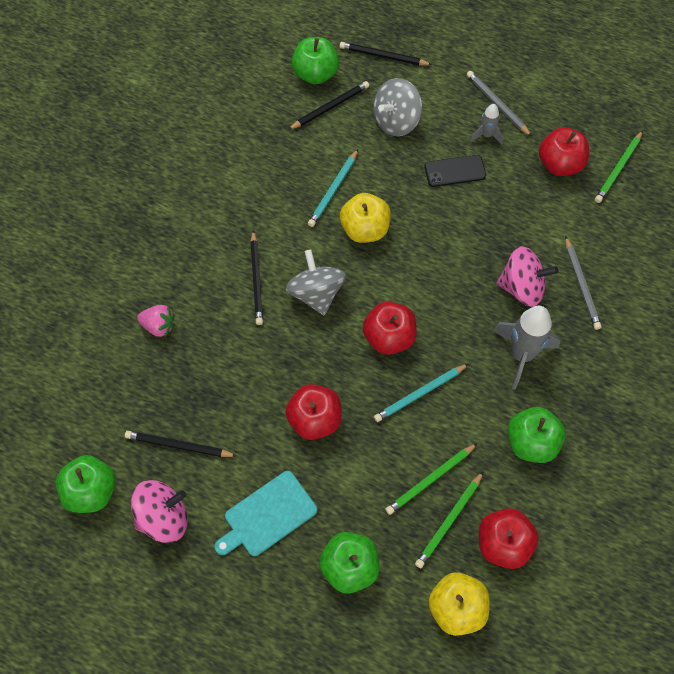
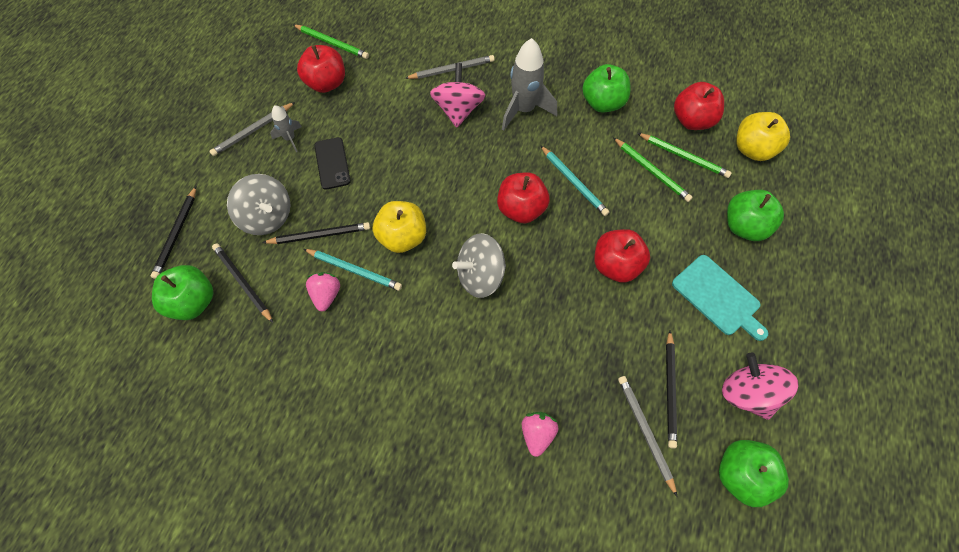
camera: 95 degrees left, 0 degrees up
black pencil [250,230,263,325] -> black pencil moved to [262,222,370,244]
none -> pink strawberry [306,272,340,312]
none -> grey pencil [618,376,677,496]

